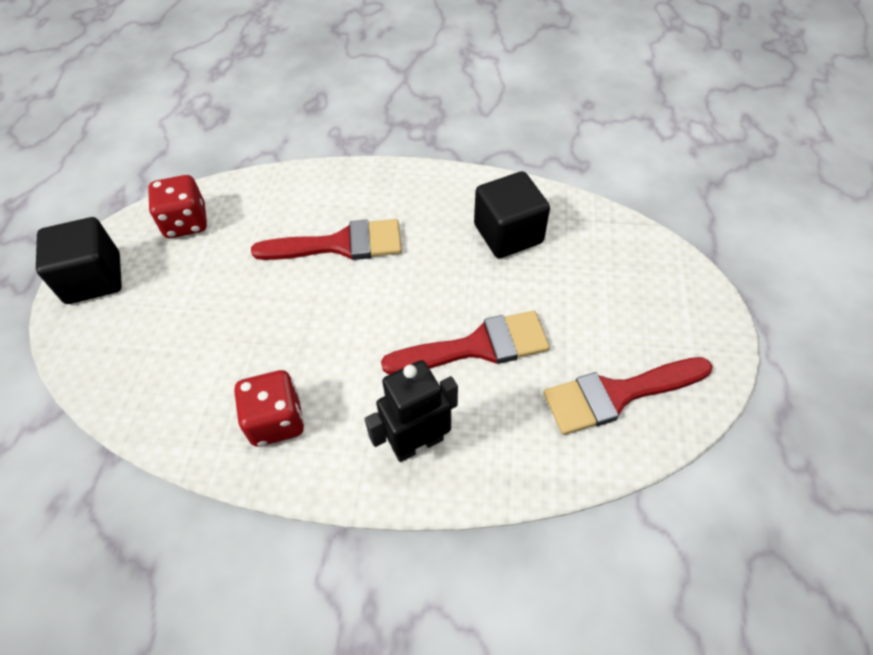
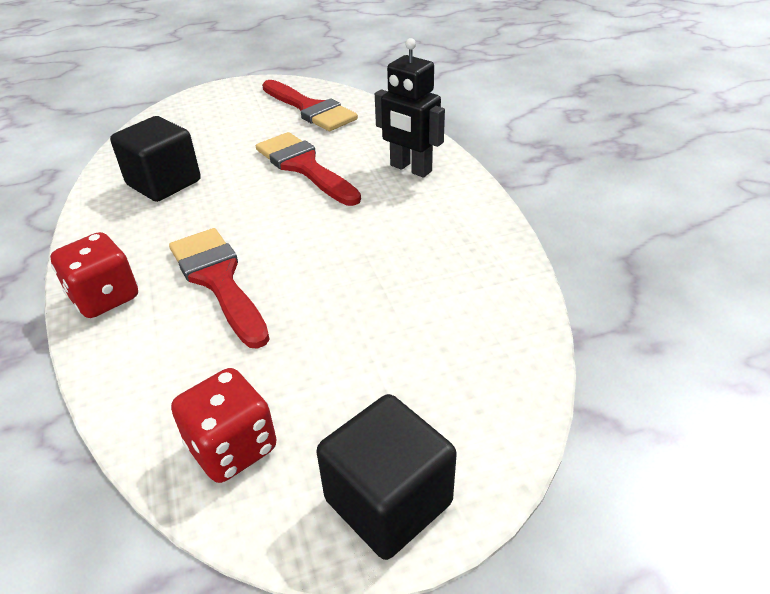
camera: 115 degrees left, 15 degrees down
red dice [234,370,305,446] -> red dice moved to [50,232,138,318]

